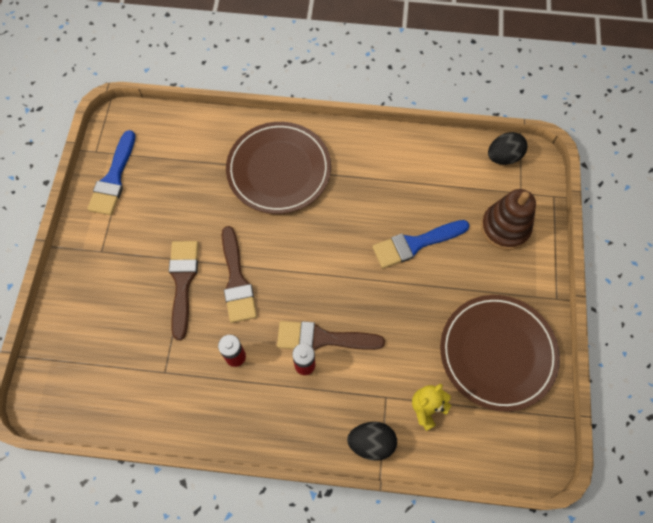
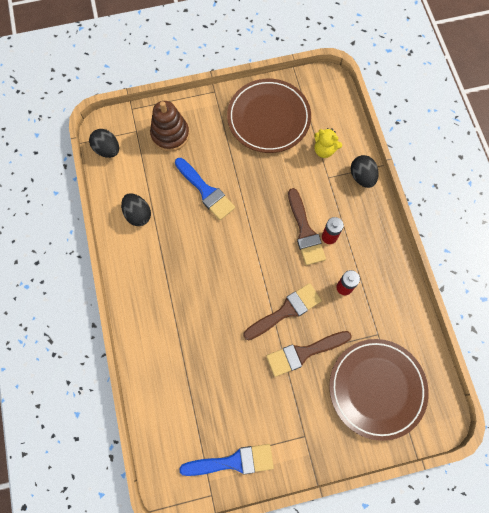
camera: 110 degrees left, 5 degrees up
brown plate [226,122,331,214] -> brown plate moved to [329,339,429,441]
none -> black egg [121,193,151,226]

